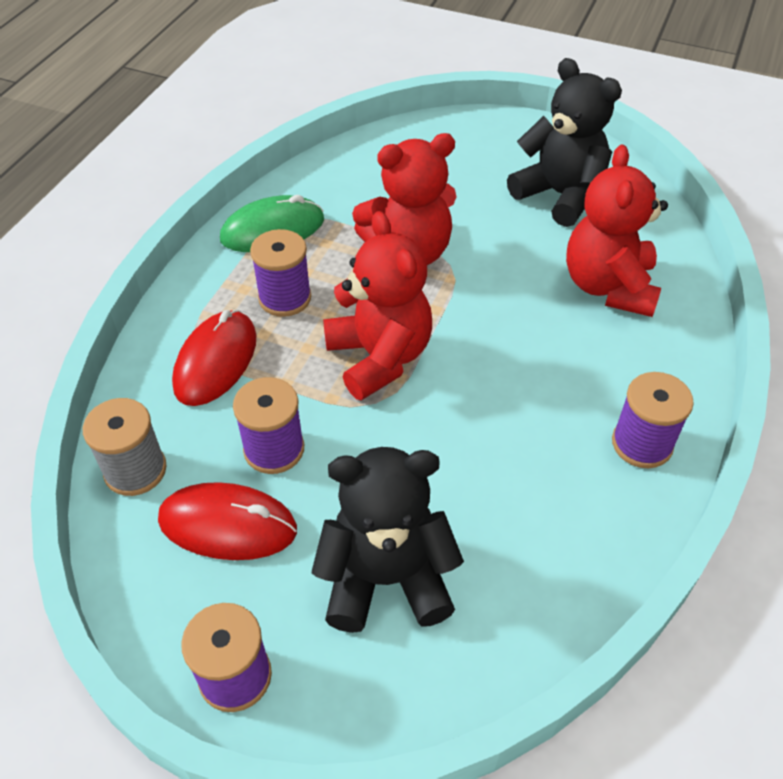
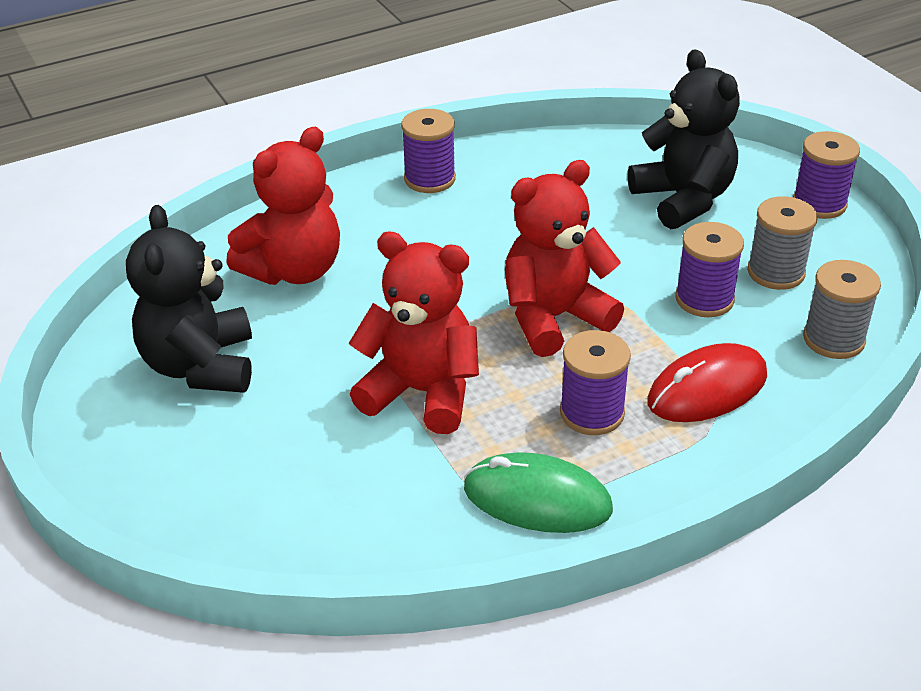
camera: 140 degrees left, 10 degrees down
red mouse [158,482,297,560] -> grey spool [747,196,818,290]
black teddy bear [312,447,464,633] -> black teddy bear turned 150 degrees counterclockwise [628,49,740,229]
red teddy bear [323,211,432,400] -> red teddy bear turned 45 degrees clockwise [505,160,624,357]

